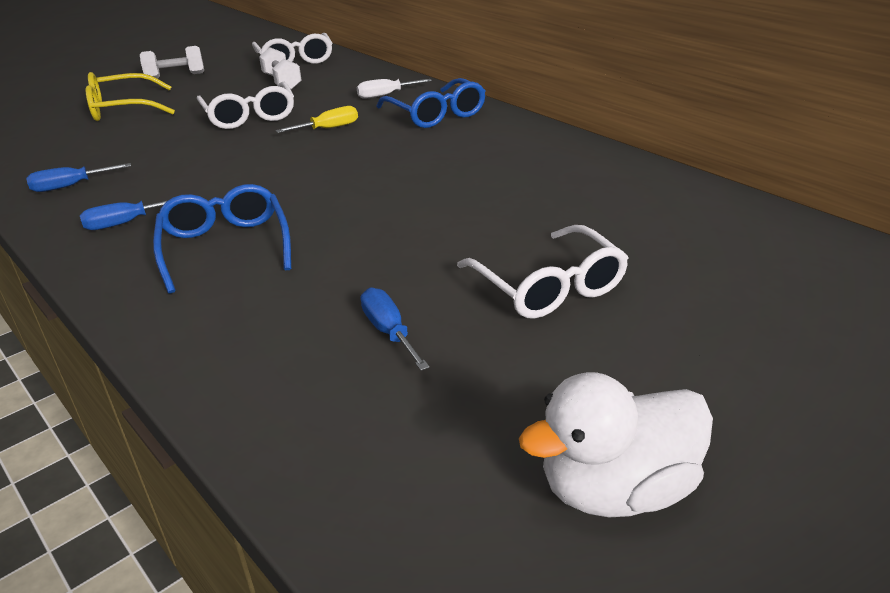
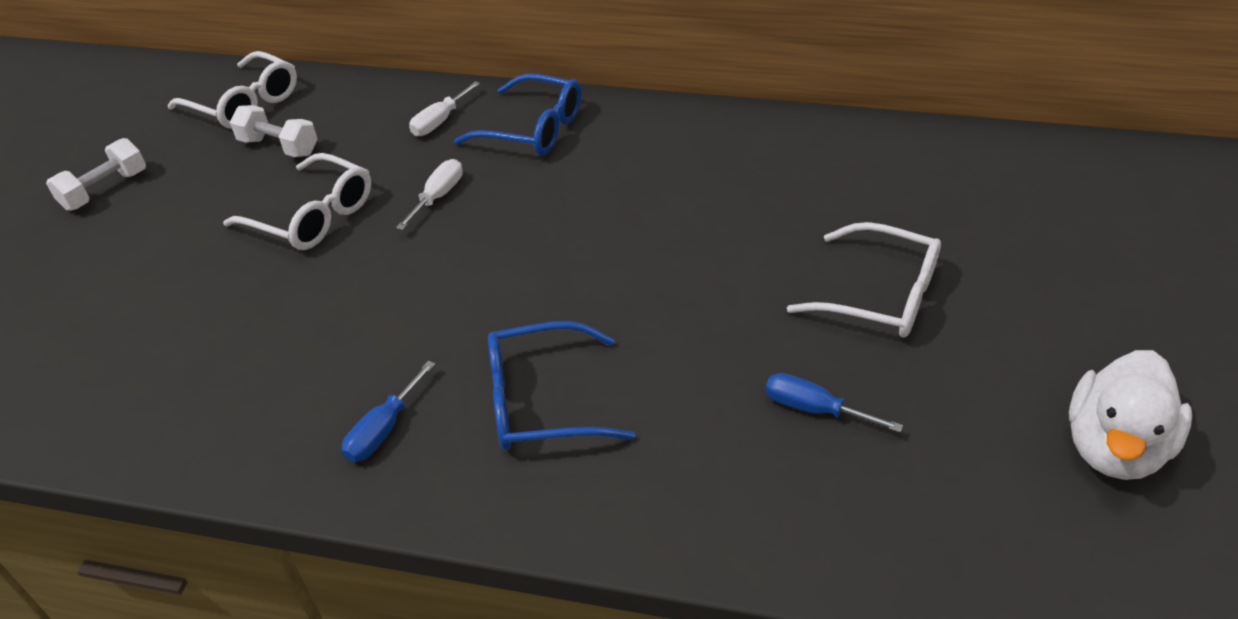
camera: 35 degrees left, 10 degrees up
blue screwdriver [26,163,131,192] -> none
yellow glasses [86,72,175,121] -> none
blue glasses [153,184,291,294] -> blue glasses turned 45 degrees counterclockwise [488,321,636,450]
yellow screwdriver [276,106,358,133] -> white screwdriver [396,159,463,230]

